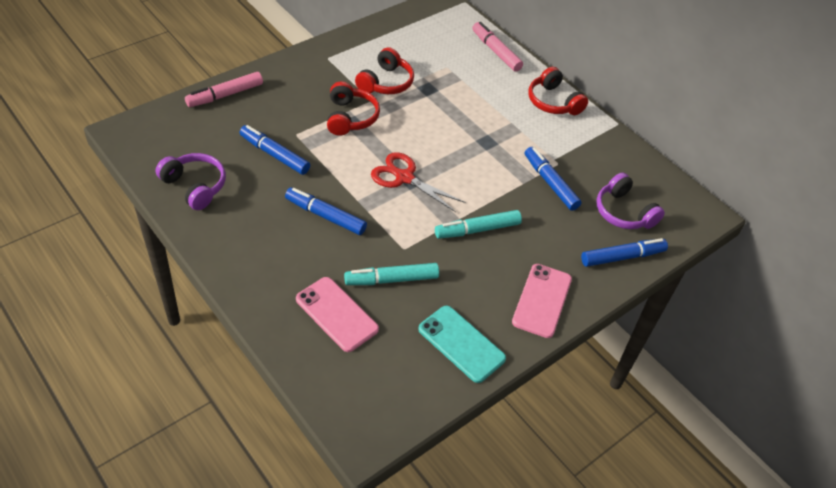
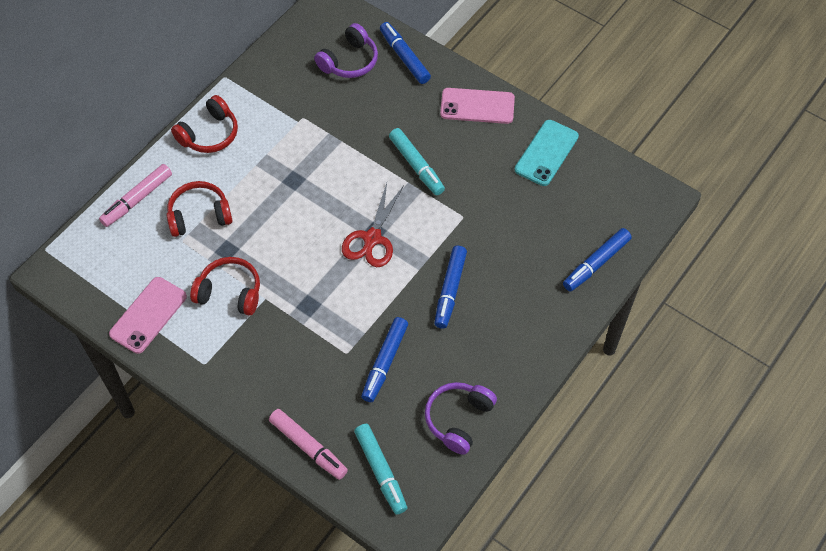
camera: 100 degrees left, 10 degrees up
pink phone [296,277,379,352] -> pink phone moved to [109,277,187,354]
red headphones [327,82,380,136] -> red headphones moved to [166,181,233,237]
turquoise marker [344,263,439,285] -> turquoise marker moved to [354,424,407,515]
blue marker [525,147,581,211] -> blue marker moved to [563,228,632,291]

